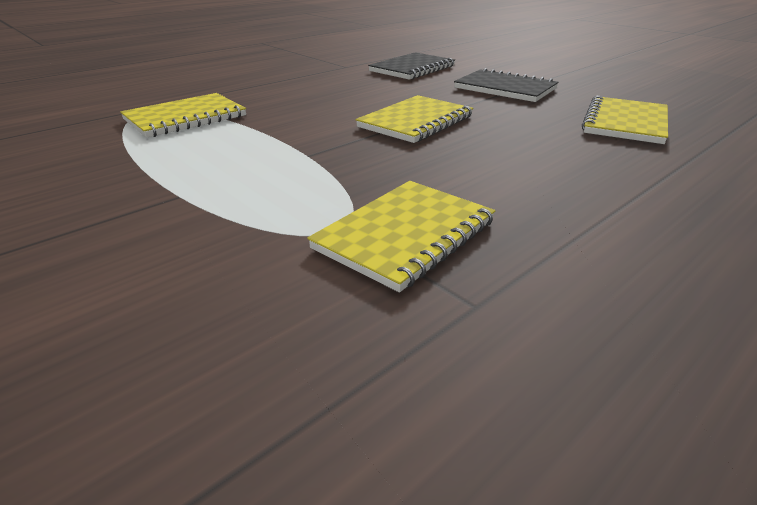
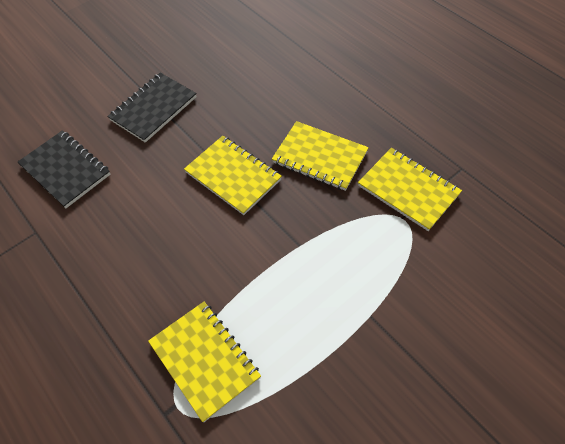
camera: 85 degrees left, 25 degrees up
yellow notebook [582,96,668,144] -> yellow notebook moved to [272,121,369,191]

